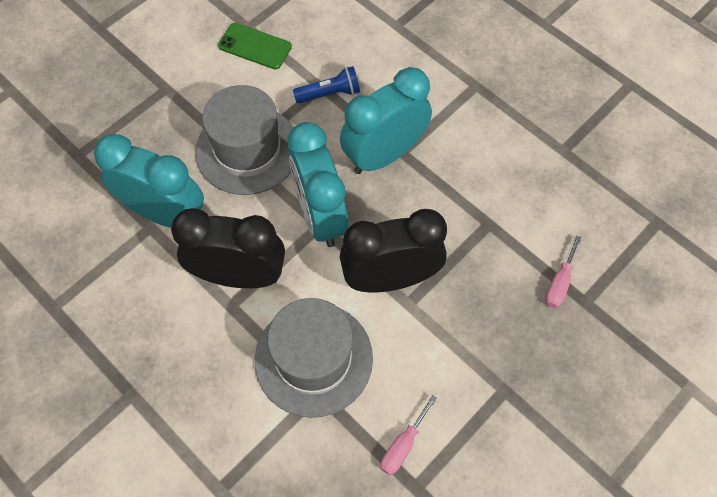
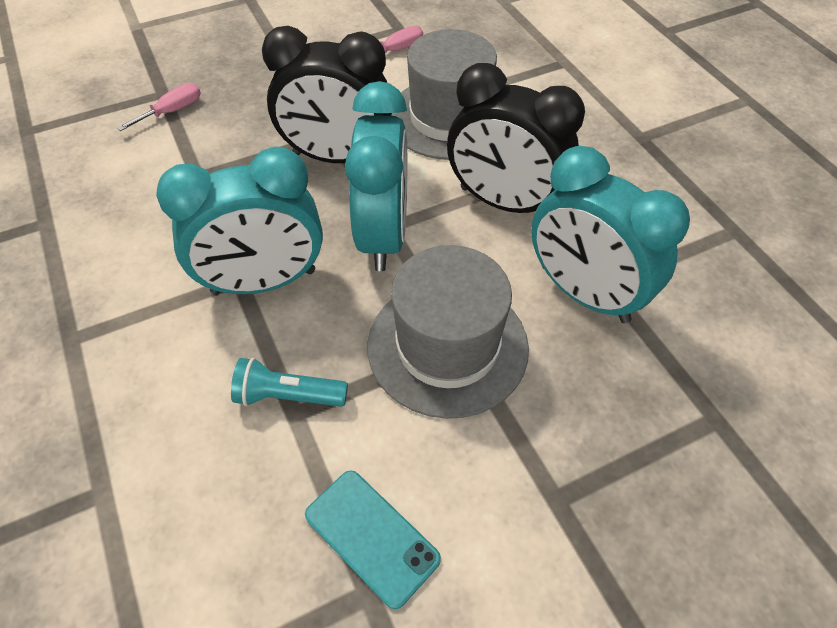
camera: 160 degrees left, 10 degrees down
green phone [218,23,292,69] -> turquoise phone [305,470,441,609]
blue flashlight [293,66,360,103] -> turquoise flashlight [231,358,348,407]

